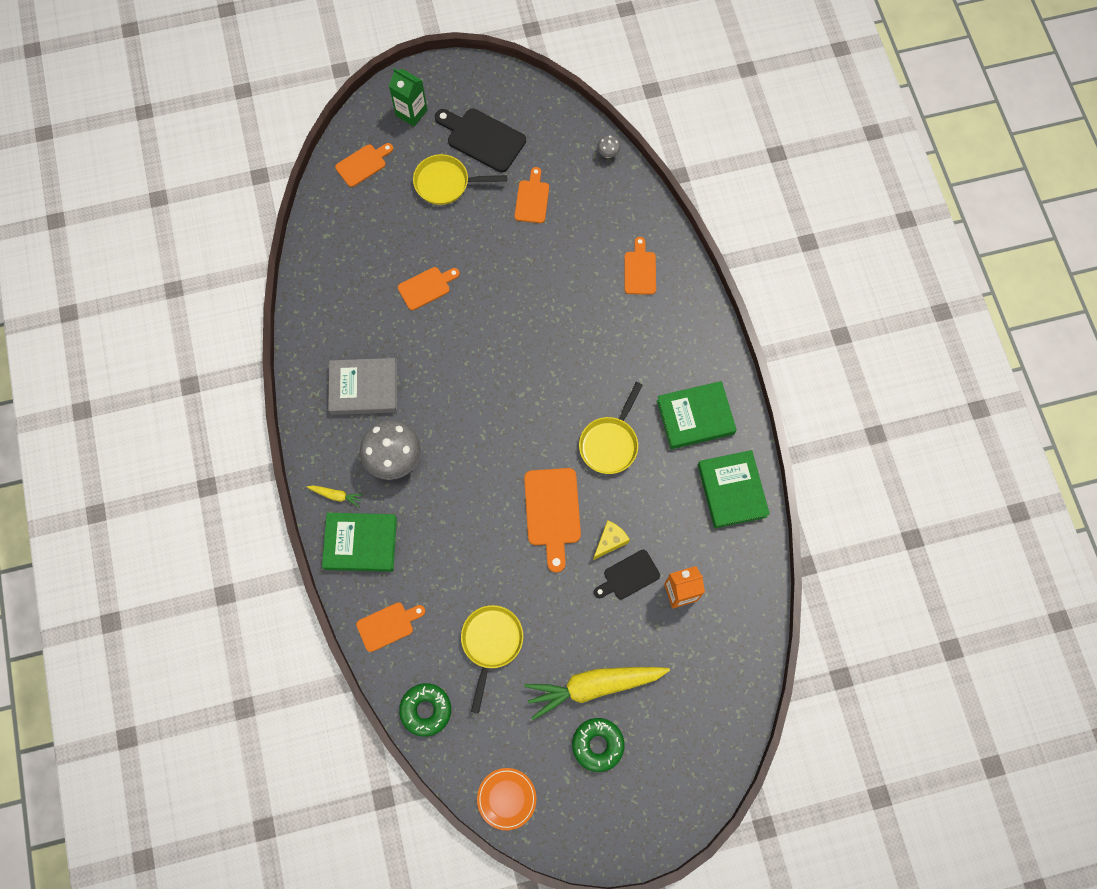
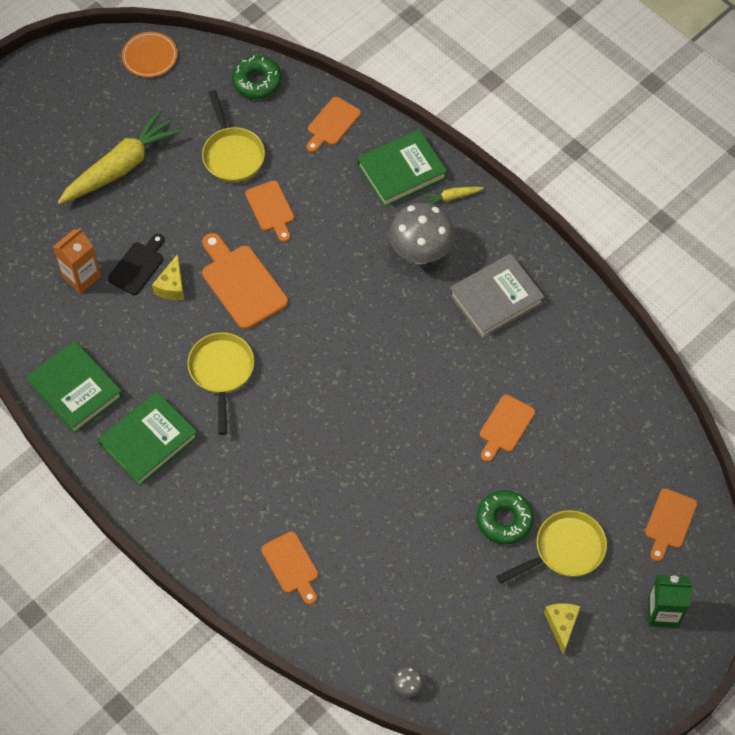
camera: 150 degrees right, 10 degrees down
black cutting board [435,108,526,172] -> yellow cheese [544,603,581,655]
orange cutting board [515,167,549,223] -> orange cutting board moved to [245,180,294,242]
green donut [572,718,624,772] -> green donut moved to [477,490,534,545]

